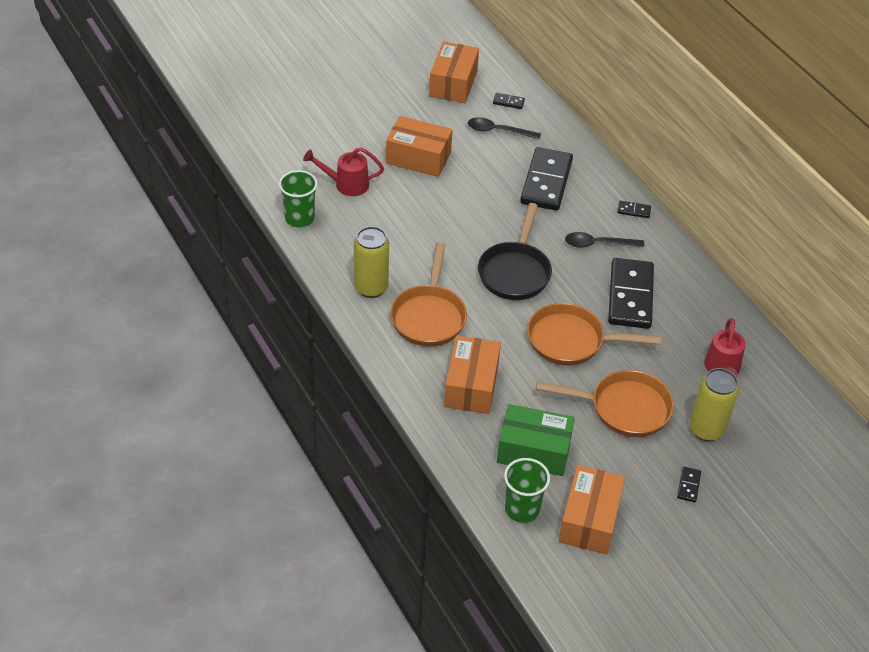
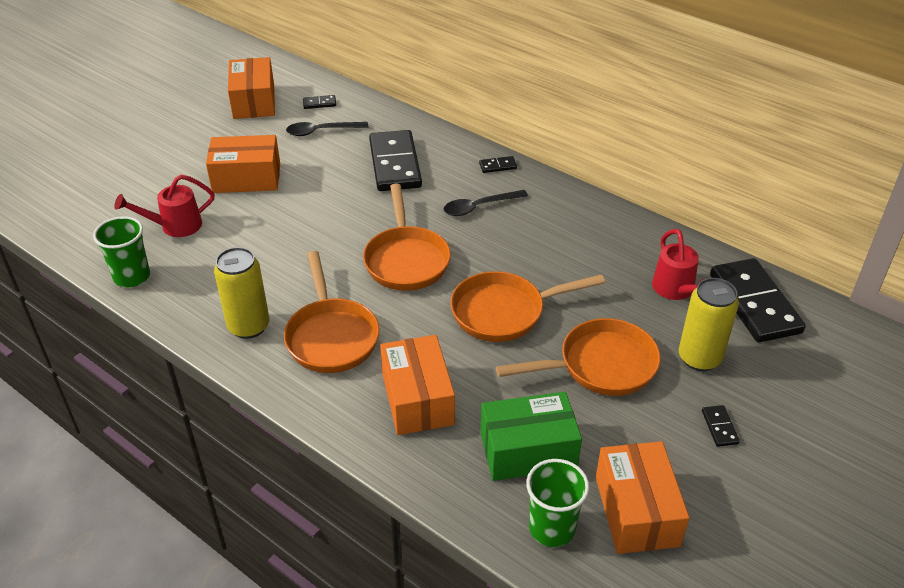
camera: 20 degrees left, 5 degrees down
black pan [478,203,552,300] -> orange pan [363,184,451,291]
black domino [608,258,654,329] -> black domino moved to [710,258,806,342]

